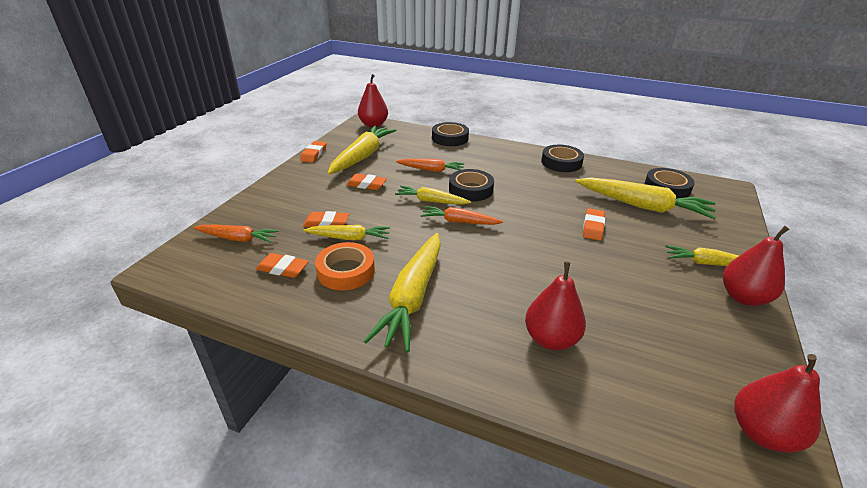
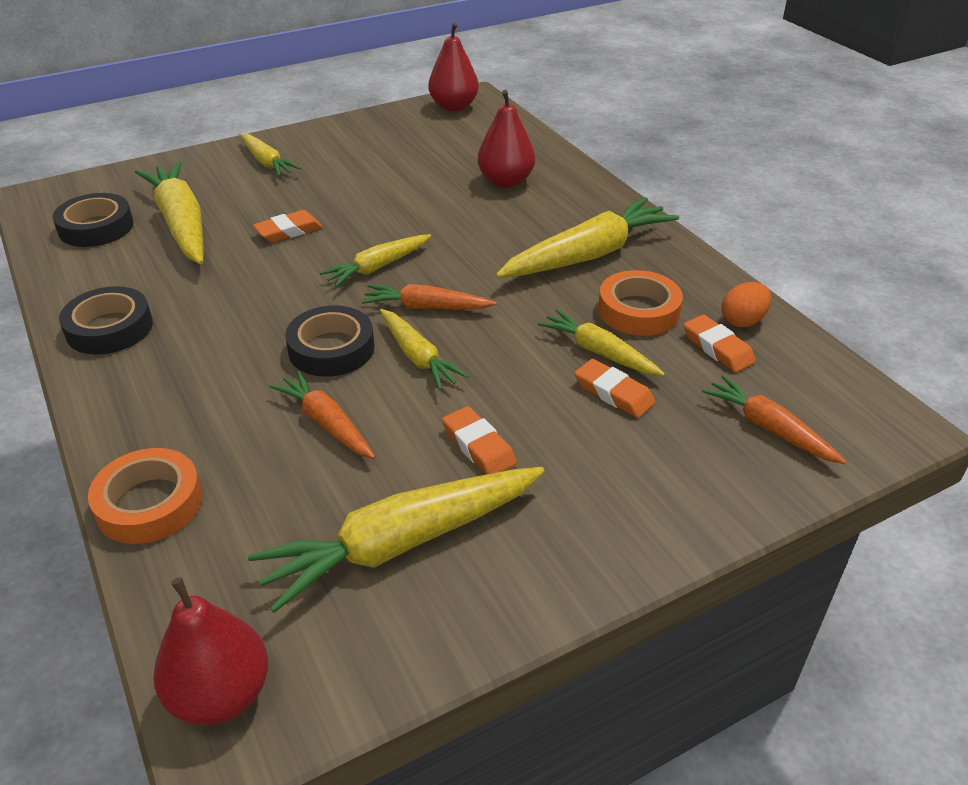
camera: 140 degrees left, 5 degrees up
orange eraser [300,141,327,162] -> none
orange carrot [421,206,503,225] -> orange carrot turned 135 degrees clockwise [362,284,497,310]
black tape [432,122,469,146] -> orange tape [88,448,202,544]
red pear [723,226,790,306] -> none
none -> yellow carrot [319,234,431,287]
none -> orange egg [721,282,771,327]

